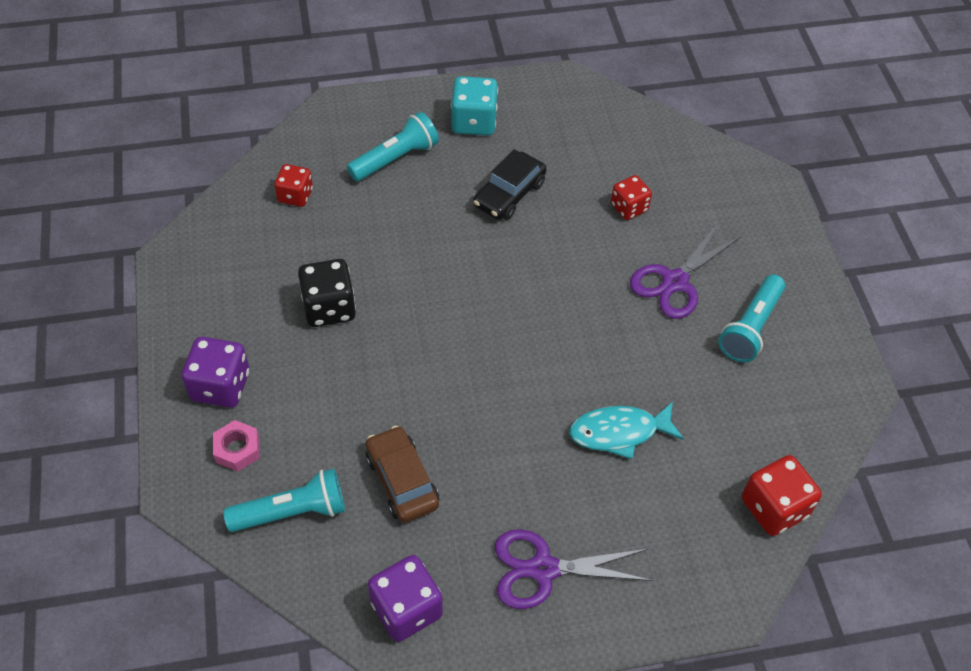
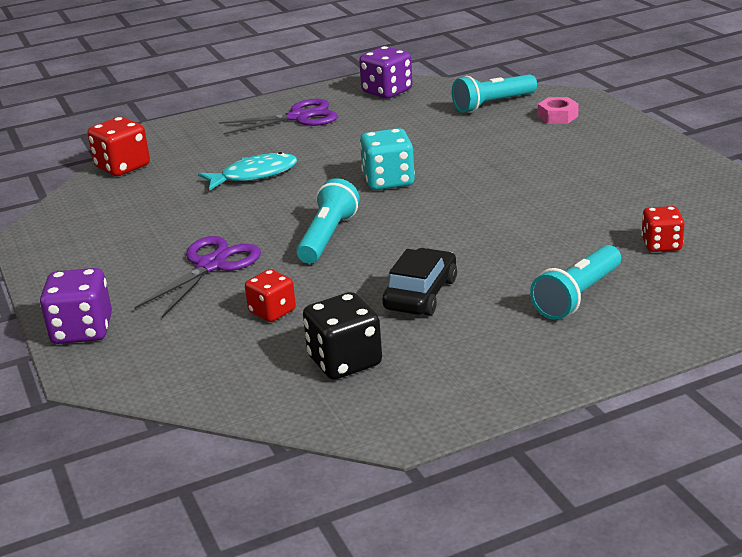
camera: 170 degrees right, 25 degrees down
purple dice [182,337,250,408] -> purple dice moved to [40,268,112,344]
black dice [298,259,356,327] -> black dice moved to [303,292,382,380]
brown car [366,426,439,523] -> none
turquoise dice [451,76,498,136] -> turquoise dice moved to [360,128,415,190]
turquoise flashlight [718,275,785,362] -> turquoise flashlight moved to [296,178,360,264]

